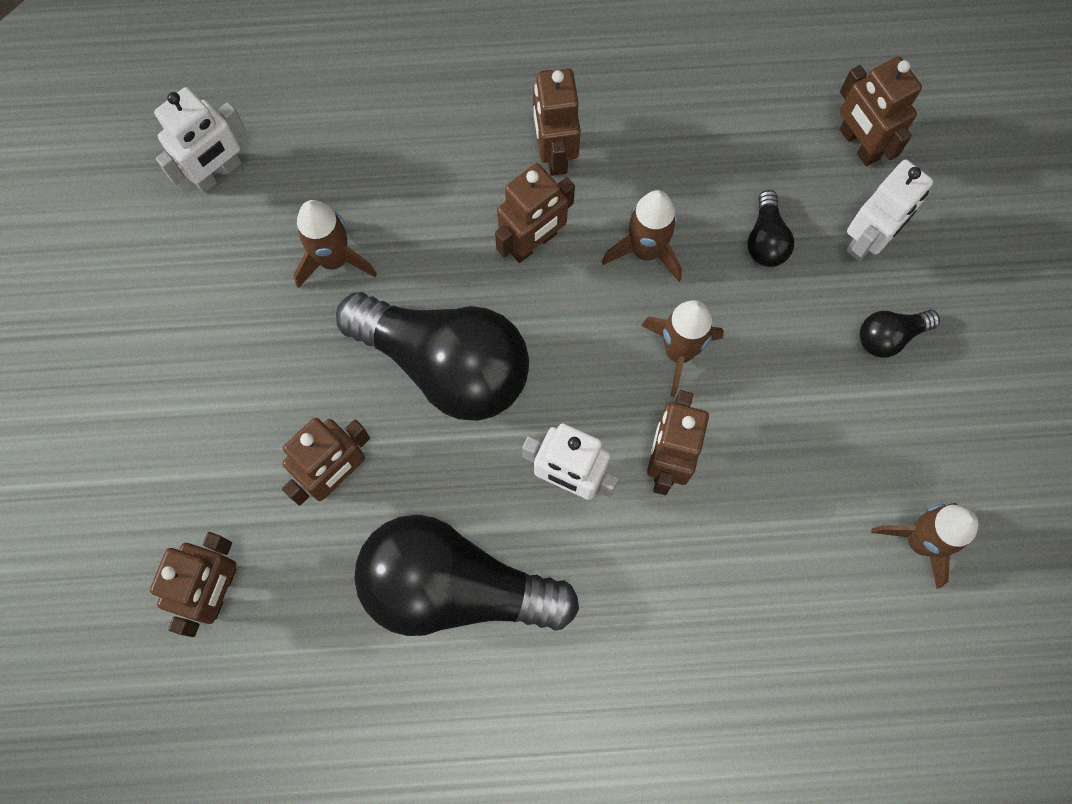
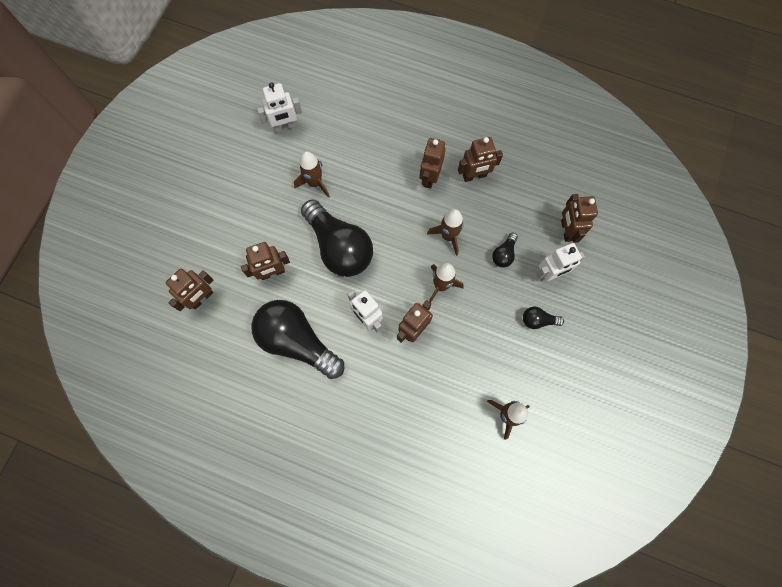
camera: 25 degrees right, 0 degrees up
brown robot [495,163,575,263] -> brown robot moved to [458,137,503,182]

